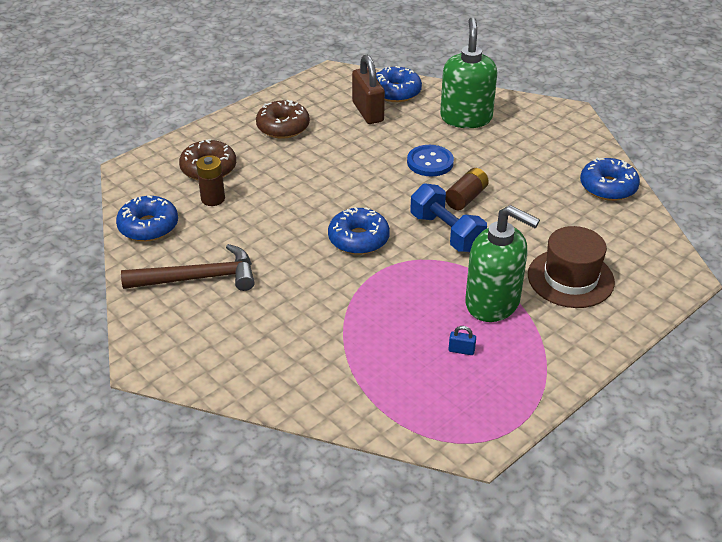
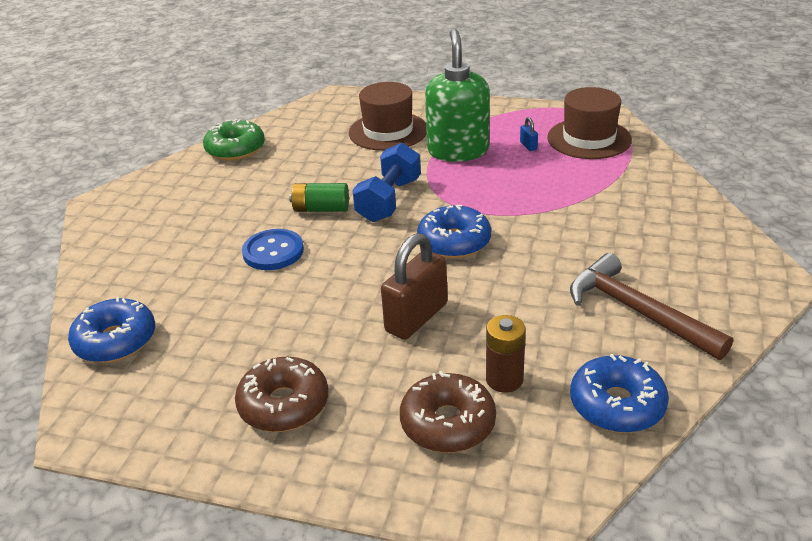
camera: 120 degrees left, 5 degrees down
brown padlock [352,55,385,124] -> brown padlock moved to [381,233,448,340]
green soap dispenser [440,17,497,128] -> none
brown battery [445,168,489,210] -> green battery [289,183,349,212]
blue donut [580,157,640,201] -> green donut [203,119,265,161]
none -> brown hat [547,87,632,159]

